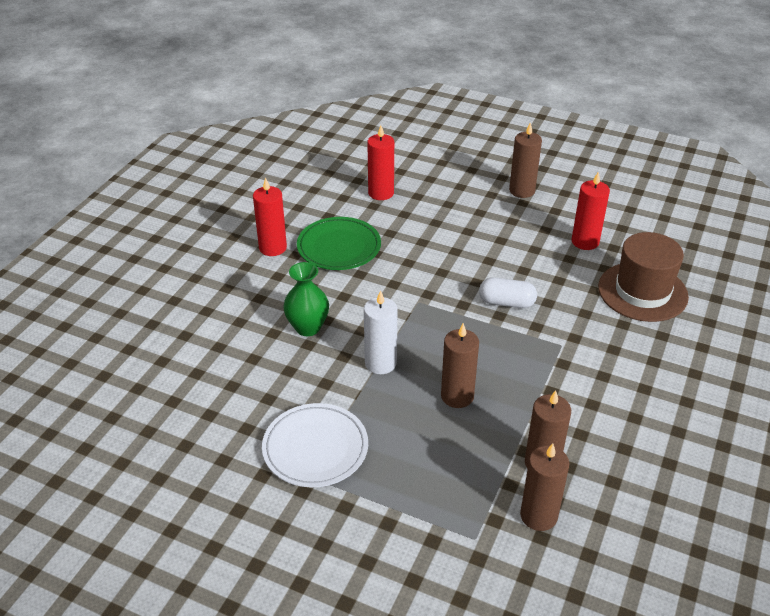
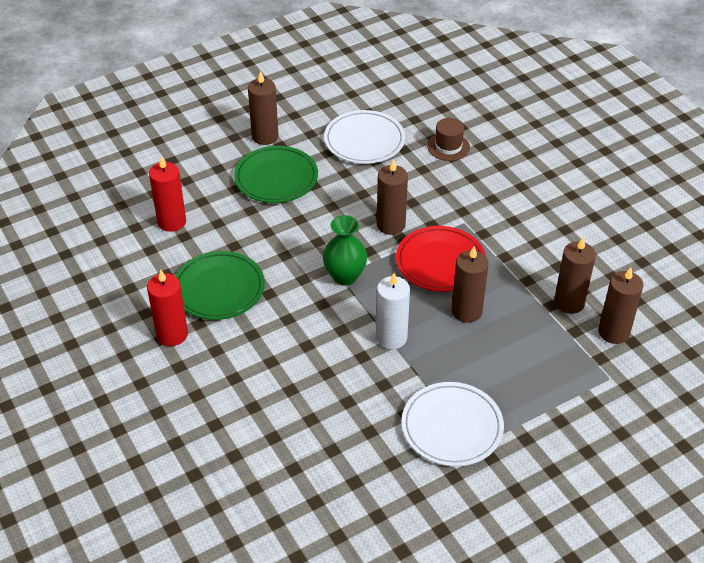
camera: 55 degrees left, 5 degrees up
green vase [283,262,329,336] -> green vase moved to [323,215,367,286]
white capsule [479,277,537,308] -> brown candle [377,159,408,235]
red candle [572,172,610,250] -> white plate [324,110,405,164]
brown hat [598,232,689,322] -> brown hat [427,118,470,161], size x0.53
none -> green plate [234,146,318,203]
none -> red plate [396,226,486,292]

